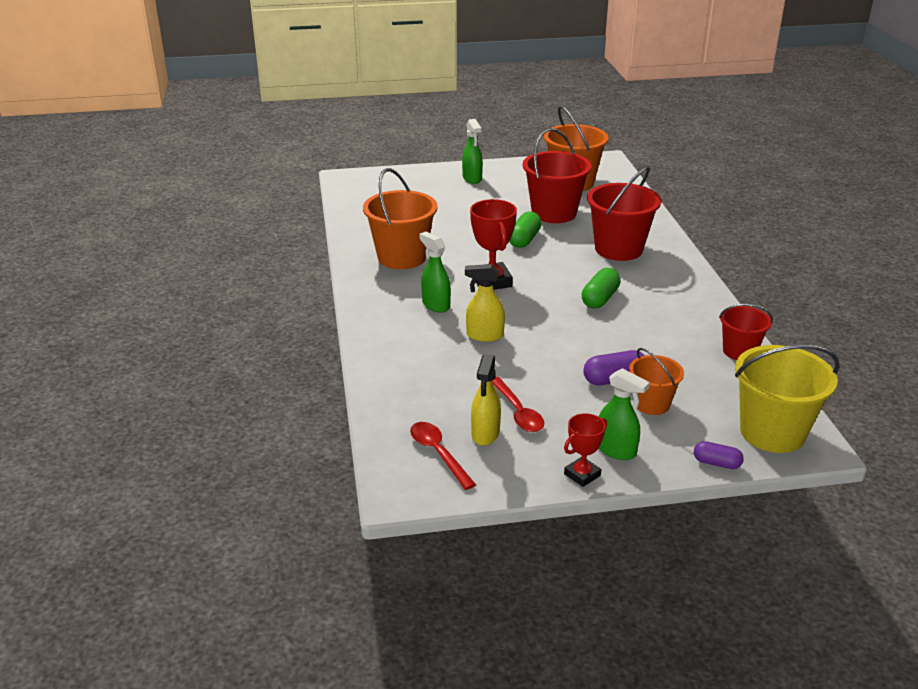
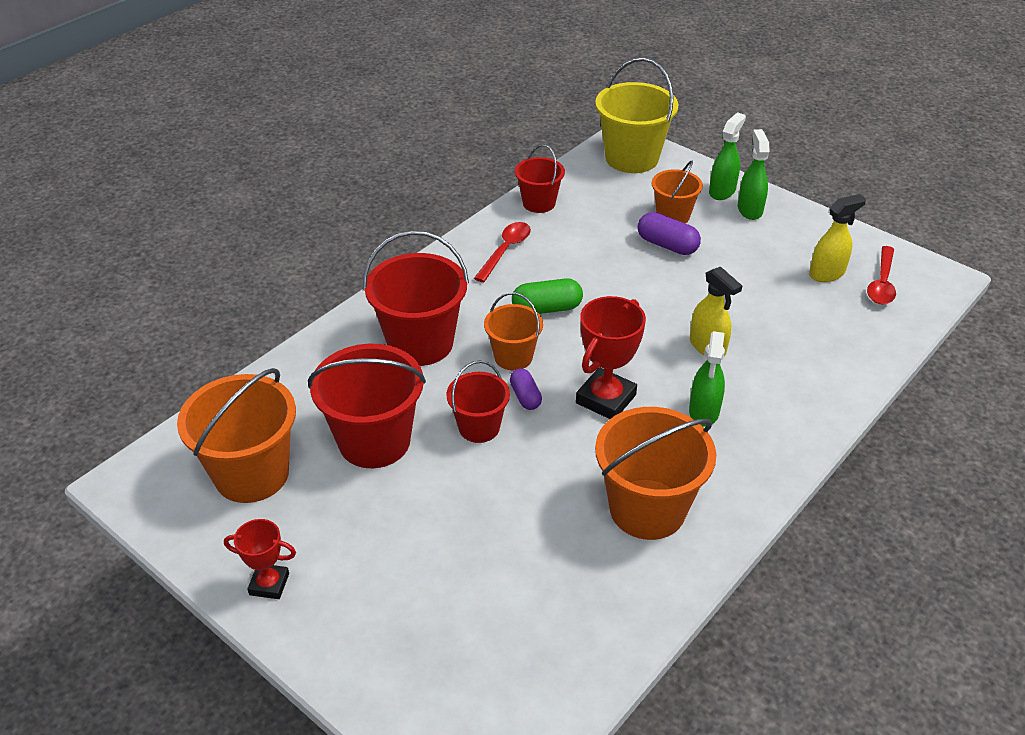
camera: 130 degrees left, 10 degrees up
green spray bottle [462,119,483,184] -> green spray bottle moved to [709,112,746,200]
red spoon [492,377,544,432] -> red spoon moved to [474,222,531,282]
green capsule [509,212,542,248] -> red bucket [446,360,510,443]
red trophy [564,413,607,487] -> red trophy moved to [224,519,296,599]
purple capsule [694,441,744,469] -> purple capsule moved to [510,368,542,410]
none -> orange bucket [484,292,543,370]

